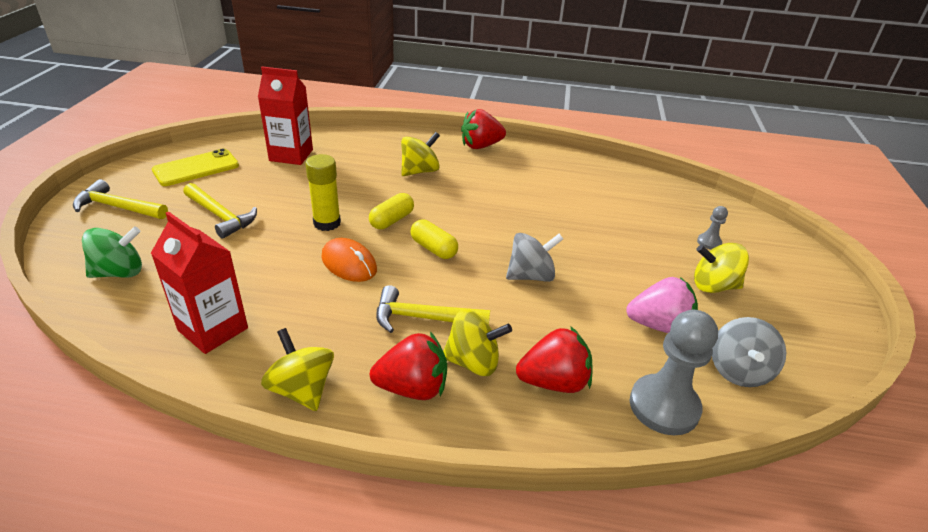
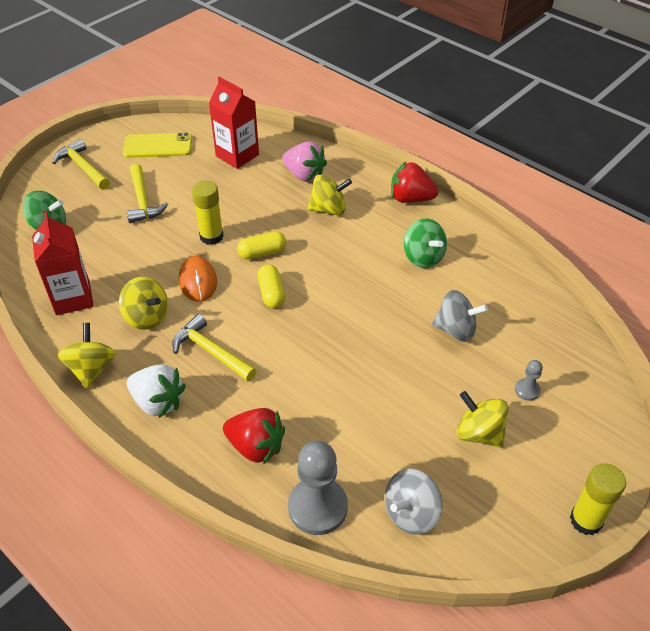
camera: 35 degrees right, 10 degrees up
red strawberry [370,332,447,400] -> white strawberry [127,365,186,418]
yellow spinning top [443,309,512,376] -> yellow spinning top moved to [119,277,168,330]
grey spinning top [506,233,563,282] -> grey spinning top moved to [432,290,488,342]
pink strawberry [626,277,698,333] -> pink strawberry moved to [282,142,327,182]
none -> green spinning top [404,219,447,268]
none -> yellow glue stick [570,463,626,535]

